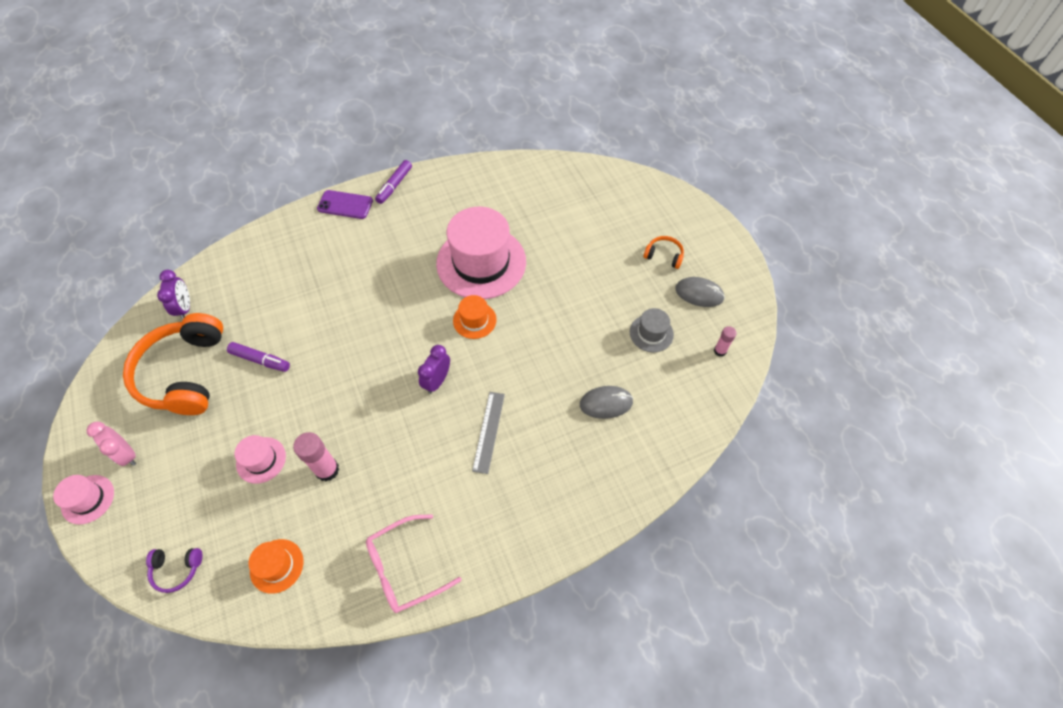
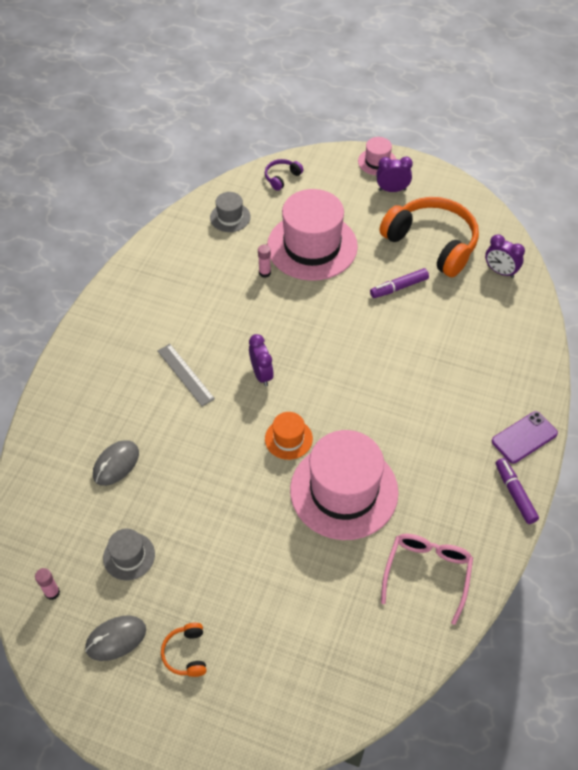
camera: 135 degrees right, 5 degrees down
pink clock [86,422,136,466] -> purple clock [376,157,413,192]
pink hat [235,435,286,484] -> pink hat [267,189,358,281], size x2.18
orange hat [249,539,303,594] -> grey hat [210,192,251,232]
pink glue stick [293,432,339,482] -> pink glue stick [258,244,271,278], size x0.59
pink glasses [366,514,461,613] -> pink glasses moved to [381,534,473,625]
orange headphones [644,236,684,269] -> orange headphones turned 105 degrees clockwise [161,623,206,677]

